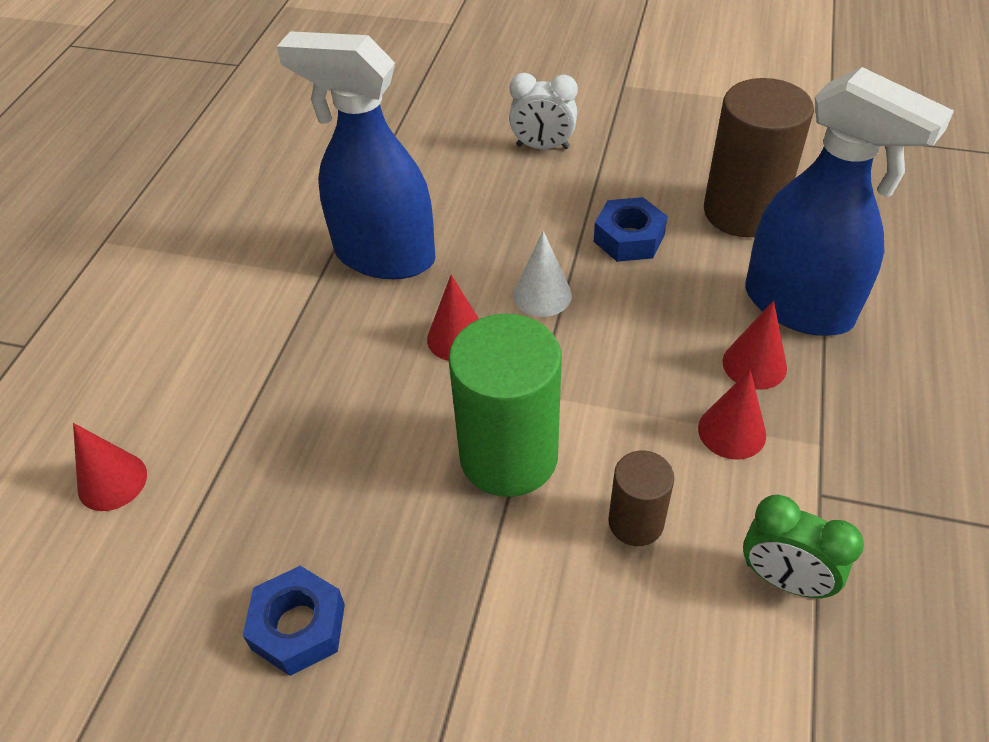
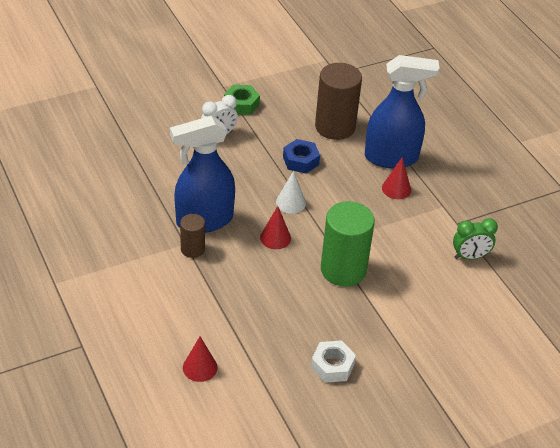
camera: 45 degrees left, 5 degrees down
blue nut [243,566,345,676] -> white nut [311,340,356,383]
brown cylinder [608,450,674,546] -> brown cylinder moved to [180,214,205,258]
red cone [698,369,766,460] -> none
none -> green nut [224,85,260,115]

